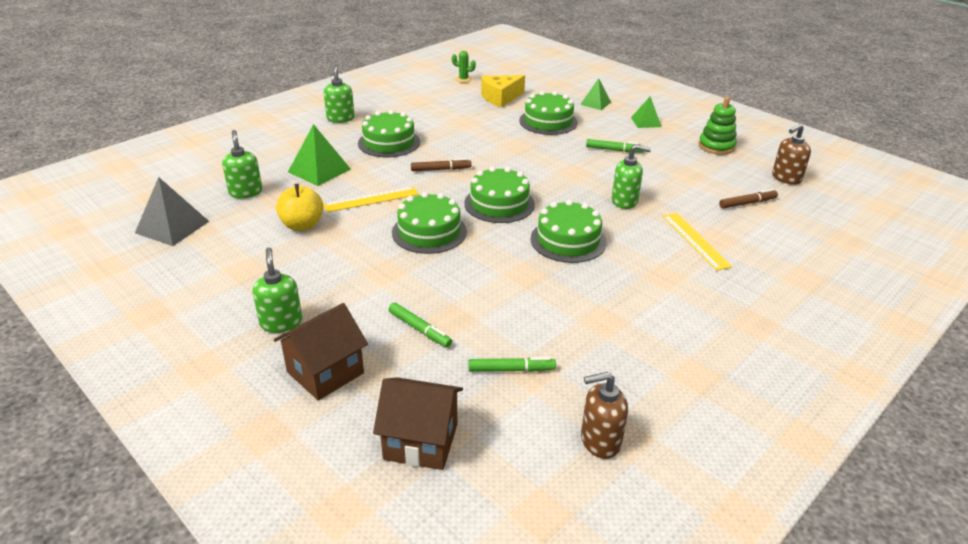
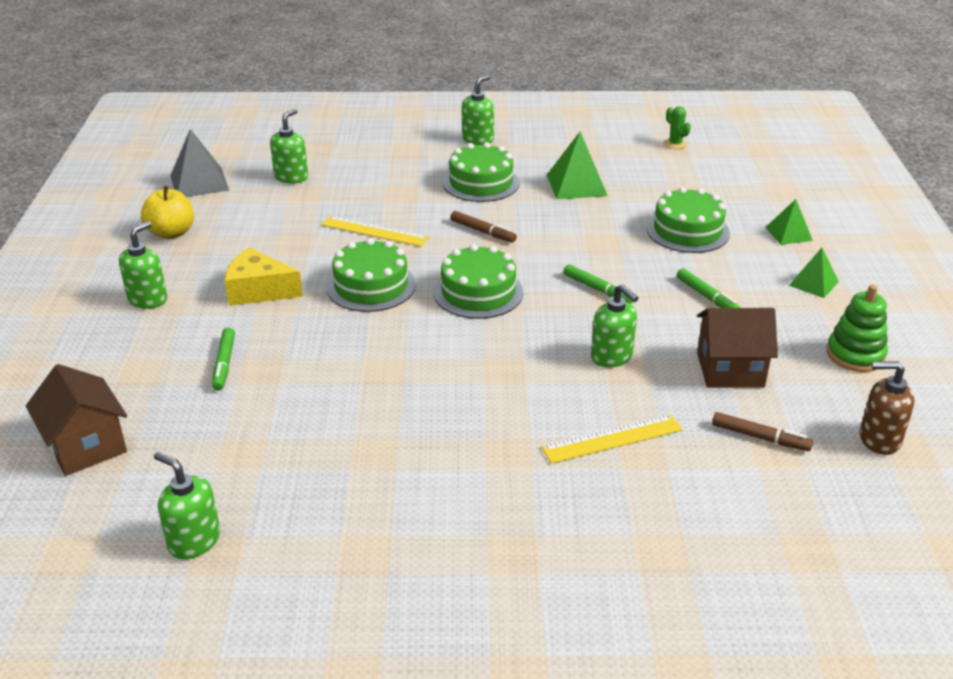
camera: 45 degrees right, 0 degrees up
brown house [274,303,368,401] -> brown house moved to [697,308,778,388]
yellow apple [276,184,324,231] -> yellow apple moved to [141,186,194,239]
green pyramid [288,124,351,186] -> green pyramid moved to [547,132,608,199]
green marker [469,357,556,372] -> green marker moved to [563,264,633,304]
yellow cheese [481,75,525,107] -> yellow cheese moved to [225,247,303,306]
green cake [531,200,606,263] -> none
brown soap dispenser [581,372,628,459] -> green soap dispenser [154,452,220,559]
yellow ruler [662,213,732,271] -> yellow ruler turned 45 degrees clockwise [541,414,683,464]

